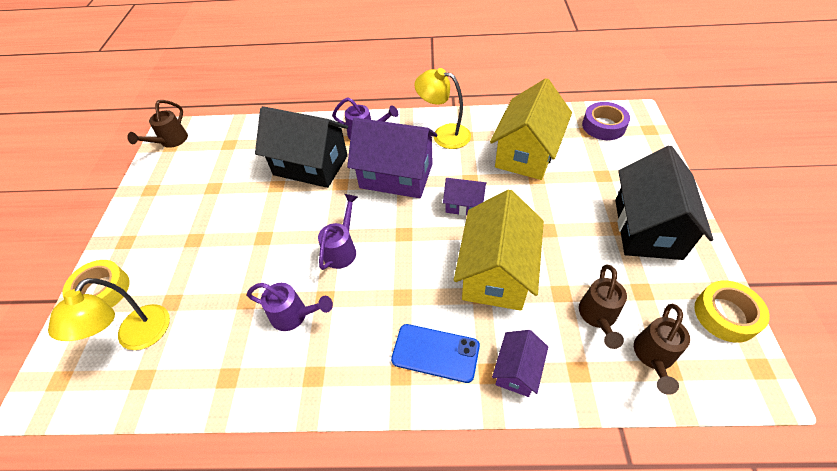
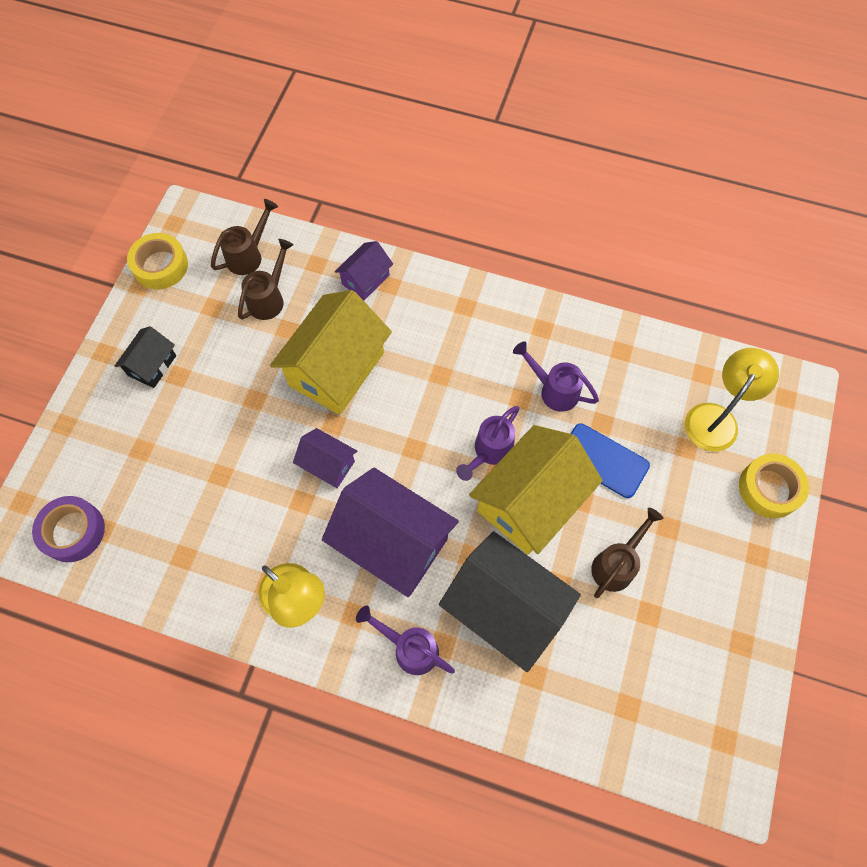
camera: 165 degrees left, 15 degrees up
brown watering can [127,100,188,148] -> brown watering can moved to [591,508,663,598]
blue phone [391,324,480,383] -> blue phone moved to [571,423,650,498]
yellow house [490,78,572,180] -> yellow house moved to [469,425,603,555]
black house [615,146,713,260] -> black house [115,326,176,388], size x0.51

